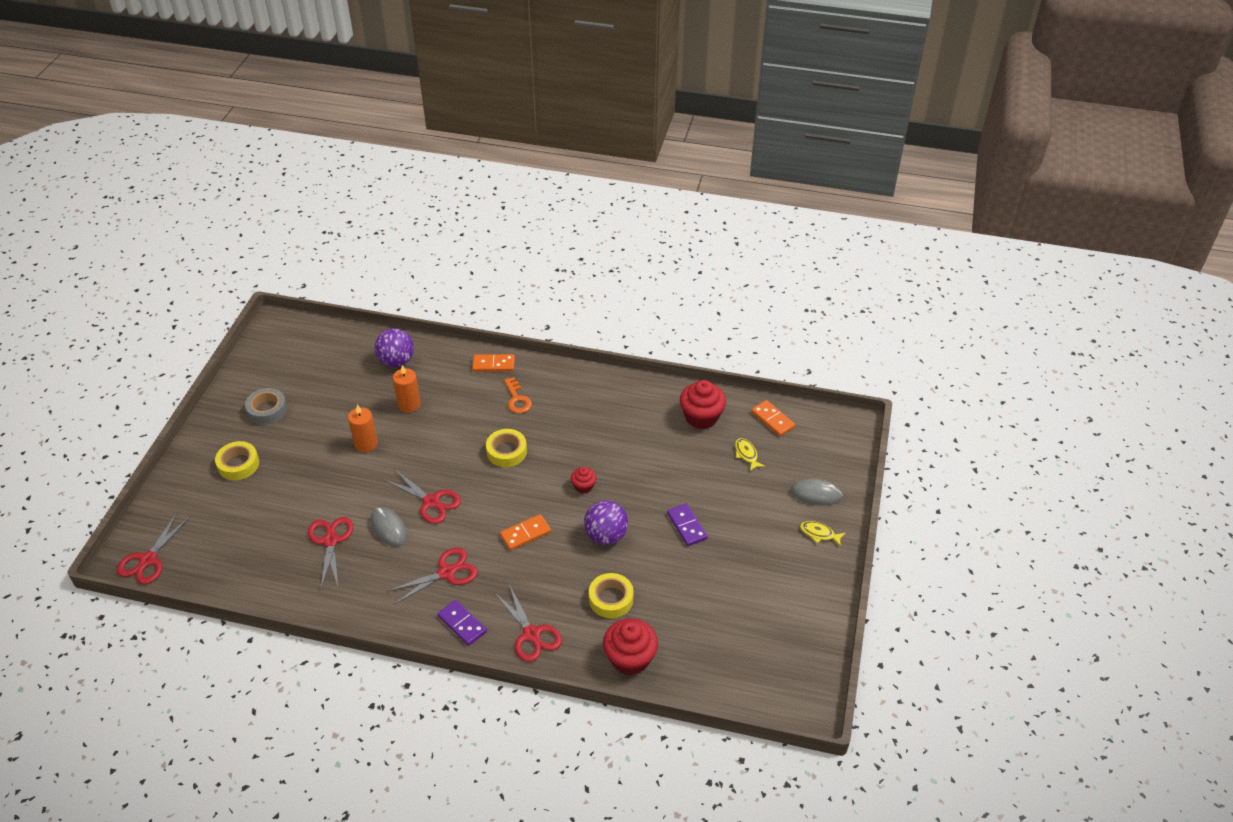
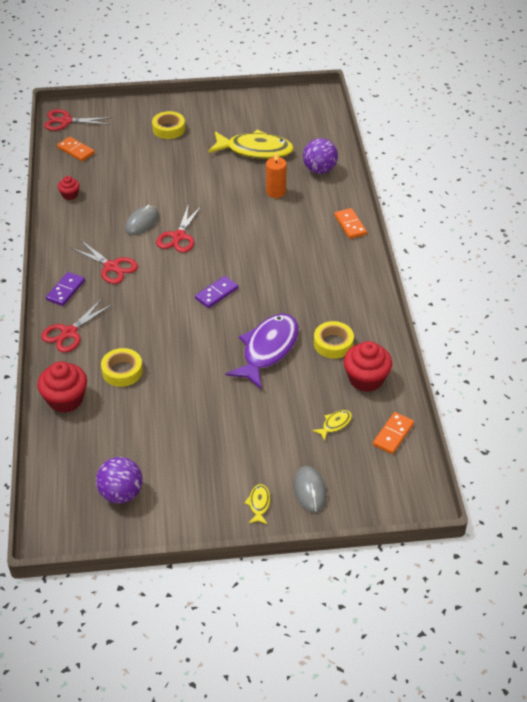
camera: 70 degrees right, 0 degrees up
grey tape [245,388,287,425] -> none
red scissors [308,517,353,589] -> none
orange candle [348,405,378,452] -> none
yellow tape [486,429,527,467] -> yellow tape moved to [314,321,354,359]
orange domino [500,514,551,550] -> orange domino moved to [57,137,95,161]
orange key [504,377,532,413] -> none
red cupcake [571,467,597,493] -> red cupcake moved to [58,176,80,200]
purple ball [584,500,628,545] -> purple ball moved to [96,457,142,504]
purple domino [667,503,708,546] -> purple domino moved to [195,276,238,308]
none -> yellow fish [208,130,294,159]
none -> purple fish [226,314,299,389]

